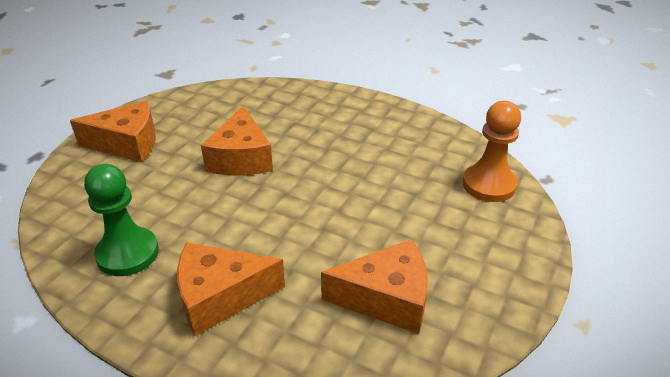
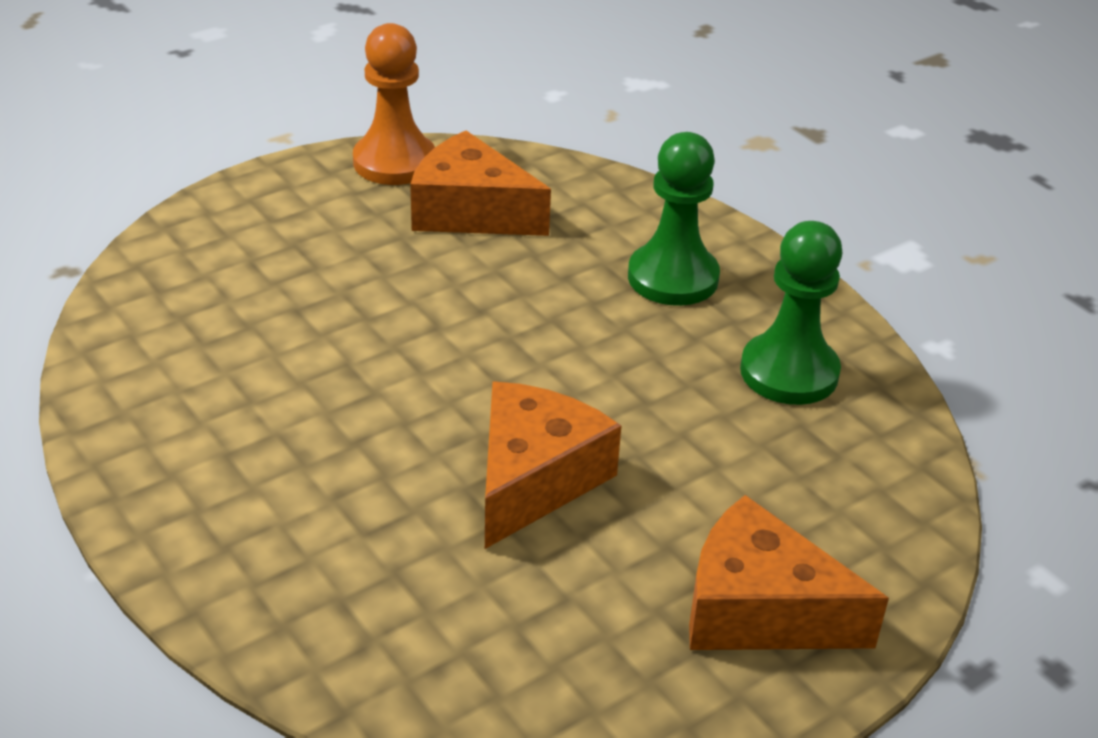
camera: 155 degrees left, 0 degrees up
orange cheese [177,242,285,336] -> green pawn [628,132,720,306]
orange pawn [463,101,521,202] -> orange pawn moved to [353,23,435,185]

